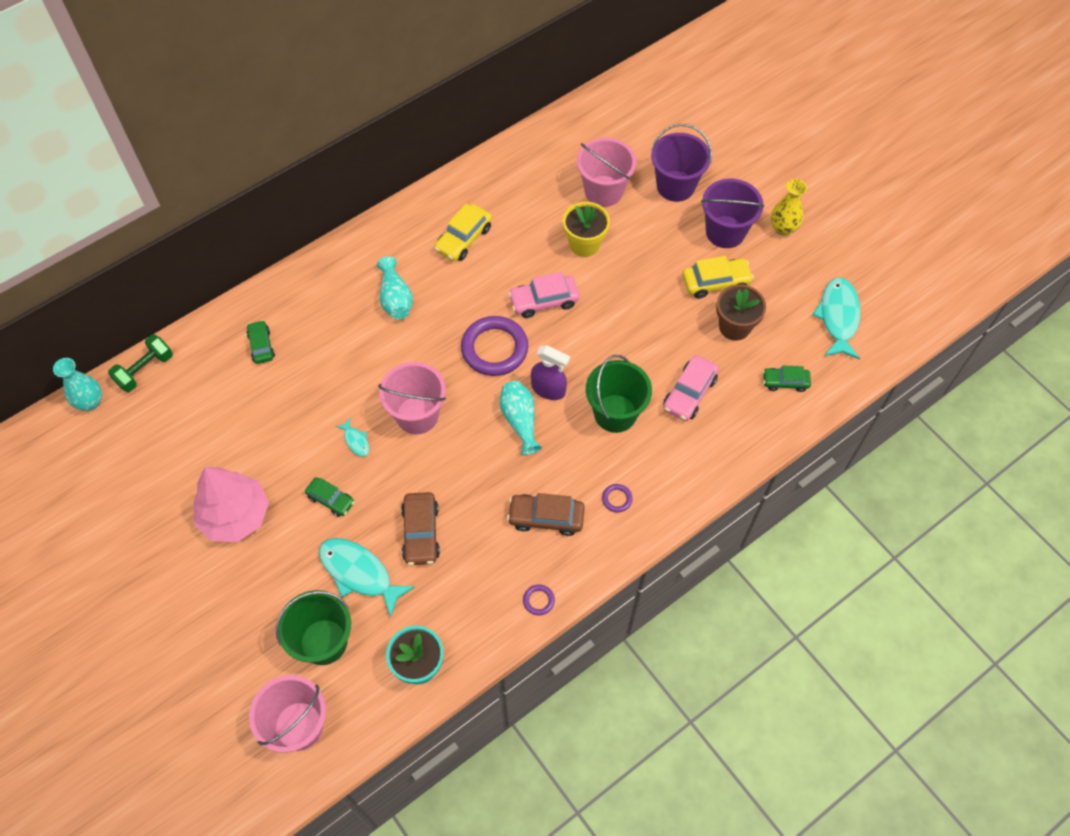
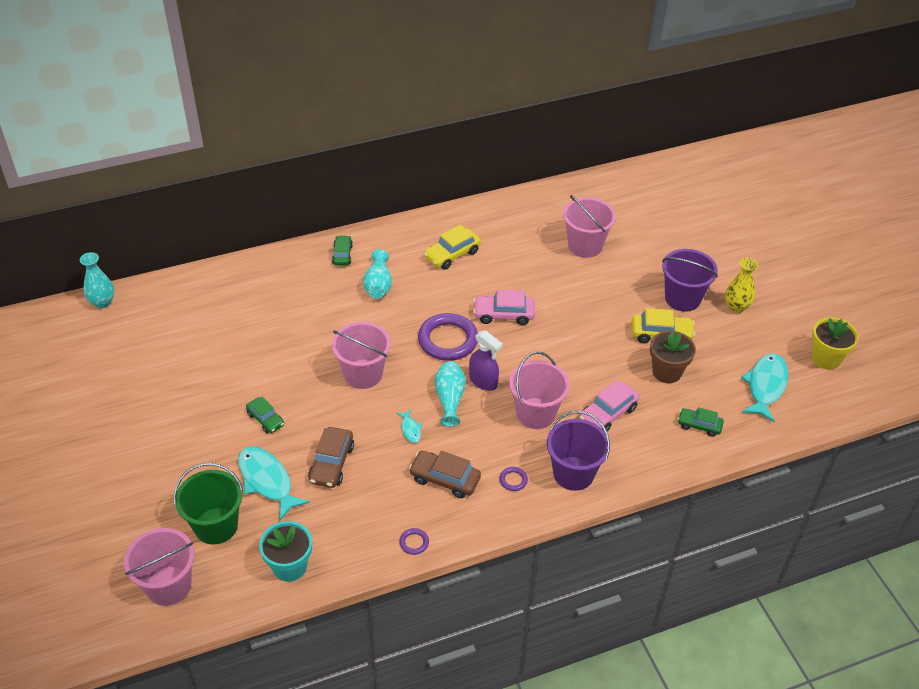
camera: 15 degrees right, 15 degrees down
green dumbbell [108,335,173,392] -> none
pink tree [194,467,269,542] -> none
green car [247,320,275,364] -> green car moved to [332,235,353,265]
turquoise fish [336,419,369,457] -> turquoise fish moved to [397,410,422,443]
yellow flower pot [563,202,610,257] -> yellow flower pot moved to [812,317,859,370]
green bucket [586,355,652,433] -> pink bucket [509,352,570,429]
purple bucket [651,124,712,202] -> purple bucket moved to [547,411,610,491]

